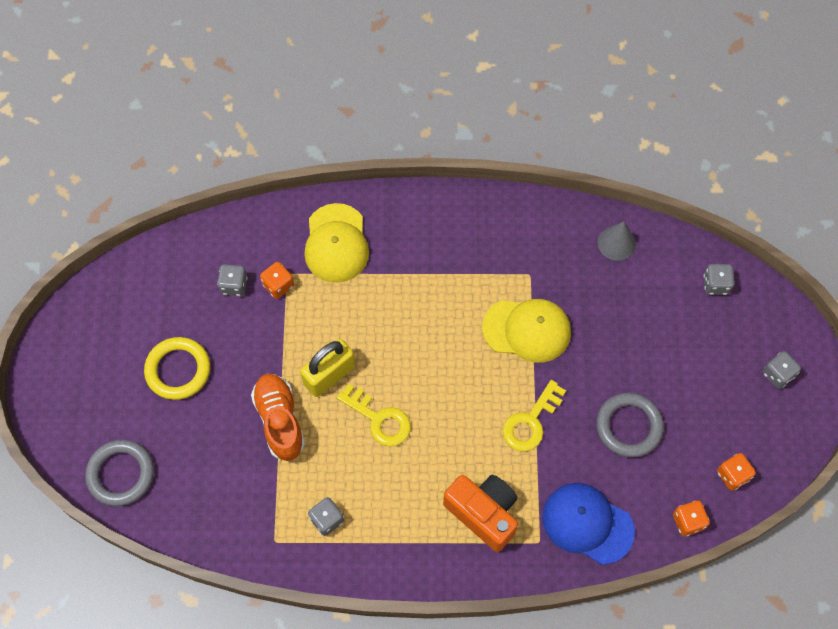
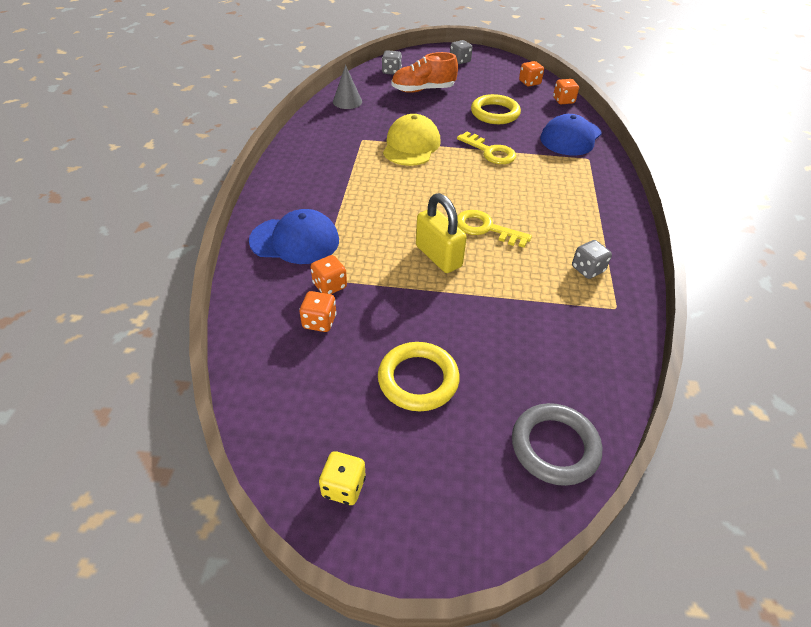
camera: 85 degrees left, 20 degrees down
grey dice [217,264,248,296] -> orange dice [299,291,337,332]
orange shoe [251,374,305,461] -> orange shoe moved to [391,52,458,93]
yellow cap [304,203,369,283] -> blue cap [249,209,339,264]
yellow key [337,384,411,446] -> yellow key turned 105 degrees counterclockwise [457,210,532,248]
orange camera [443,475,518,552] -> none
grey ring [596,393,664,458] -> yellow ring [471,94,521,124]
none -> yellow dice [319,451,366,505]

